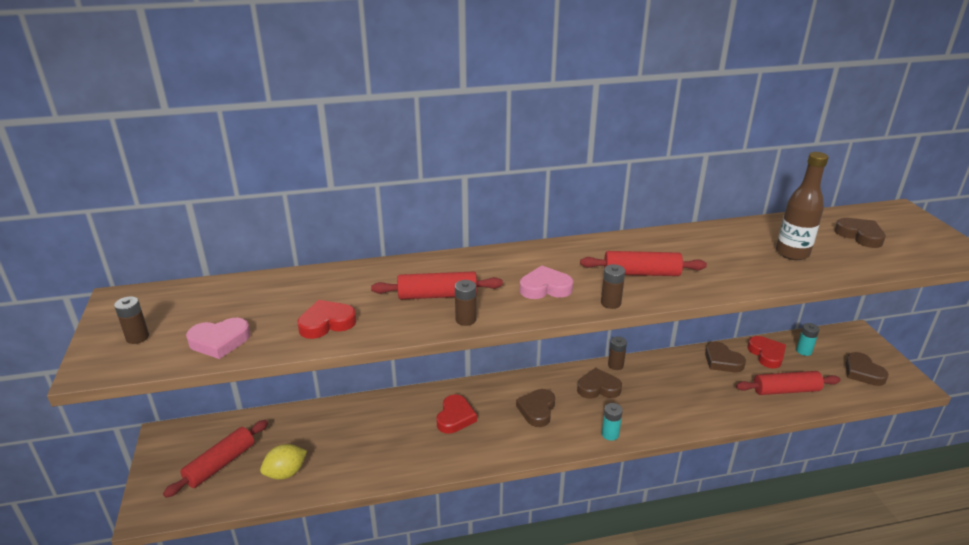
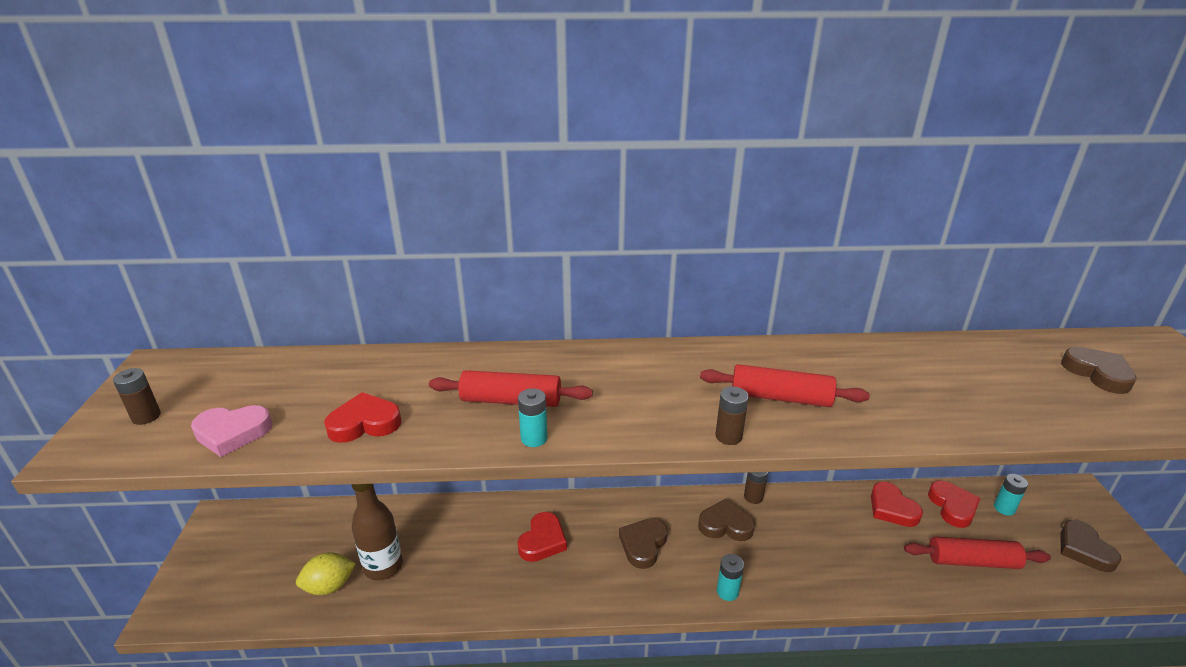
camera: 10 degrees right, 0 degrees up
red rolling pin [163,420,268,498] -> none
brown battery [455,280,476,326] -> turquoise battery [518,388,548,447]
pink heart [520,265,573,299] -> none
brown heart [705,342,746,372] -> red heart [871,482,923,527]
brown bottle [776,152,829,260] -> brown bottle moved to [351,484,403,581]

